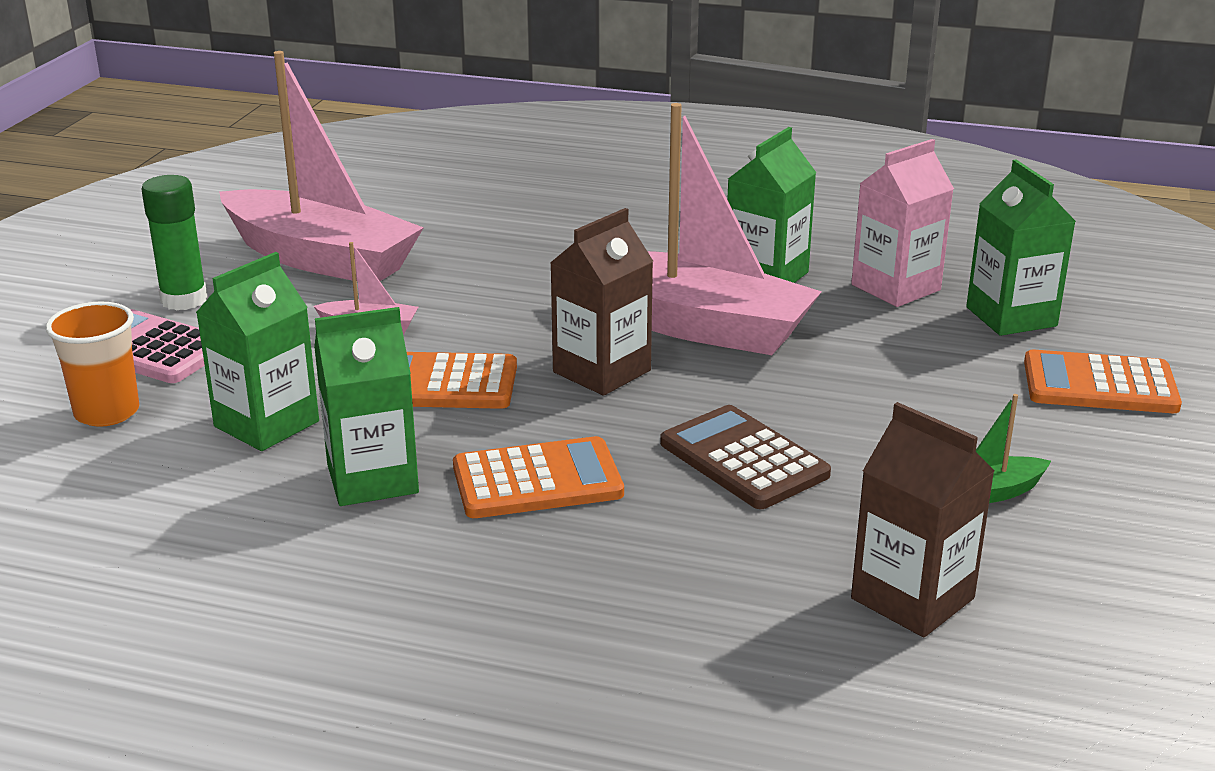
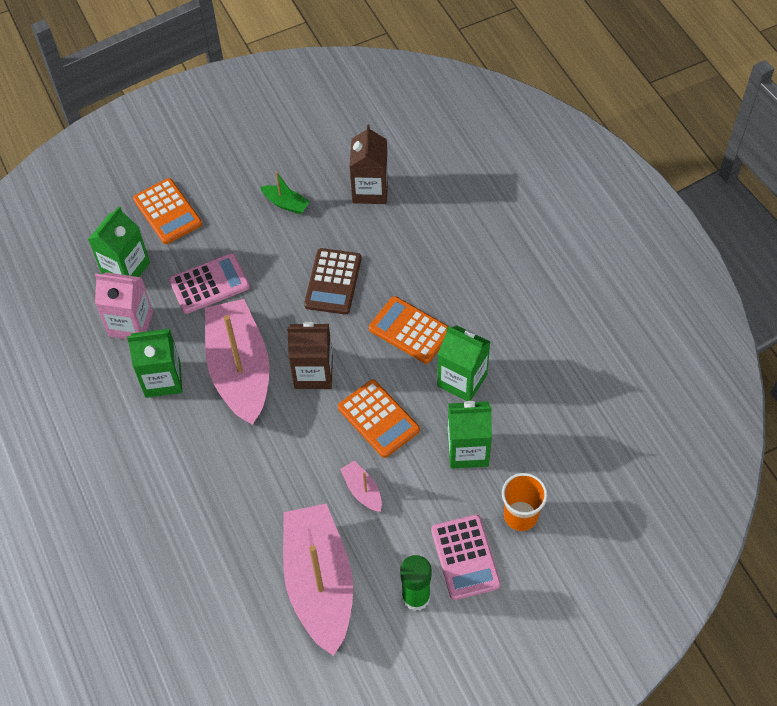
camera: 130 degrees left, 30 degrees up
none -> pink calculator [169,253,250,314]

